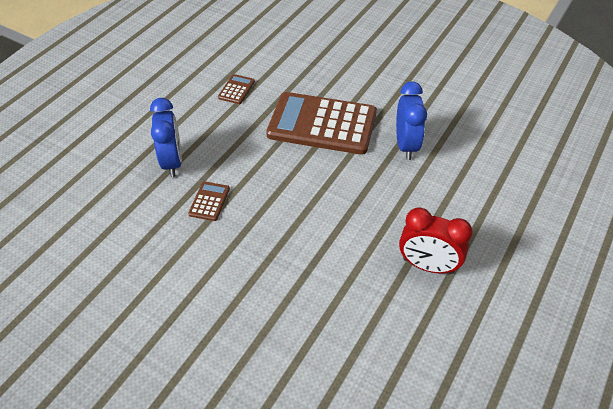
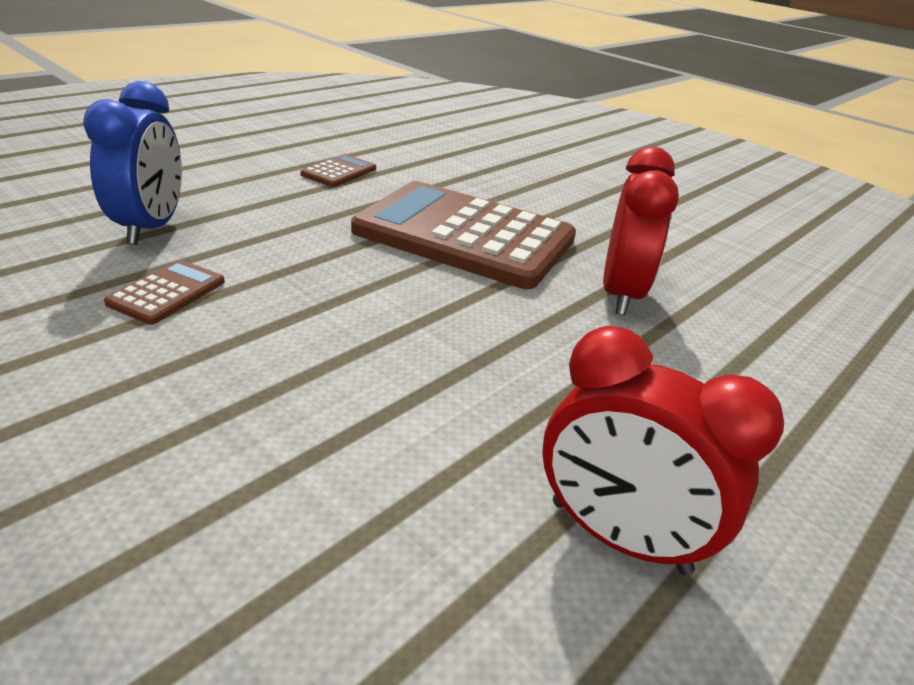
camera: 10 degrees right, 15 degrees down
blue clock [396,81,427,160] -> red clock [603,147,679,315]

